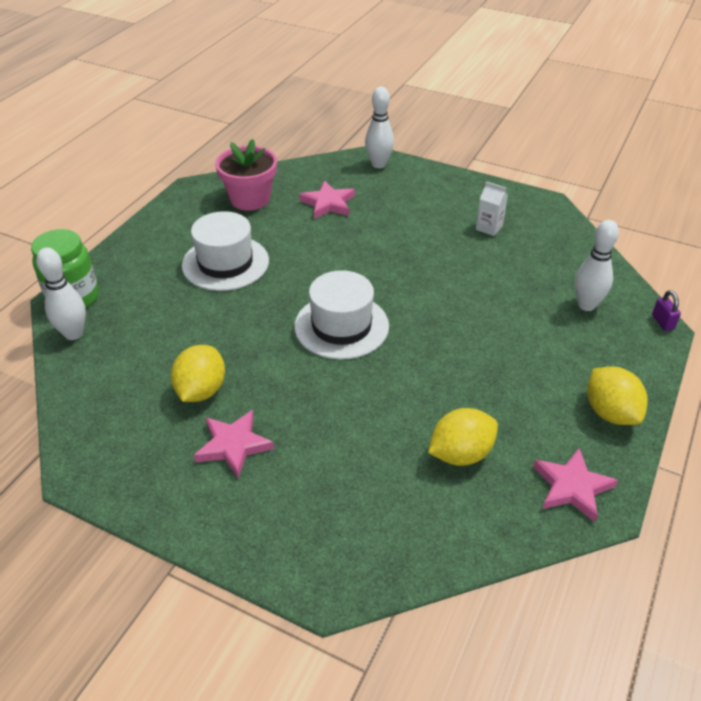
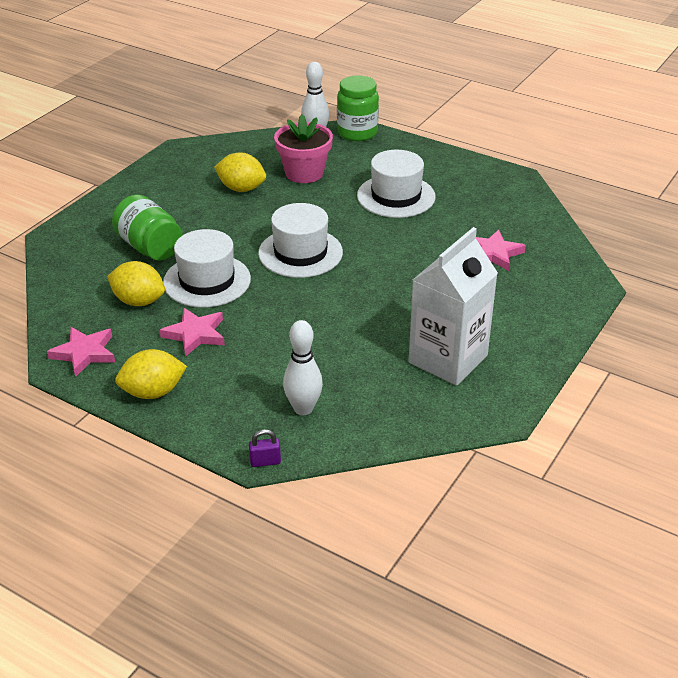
camera: 95 degrees right, 5 degrees down
pink star [194,410,274,478] -> pink star moved to [160,308,225,357]
pink flower pot [215,139,277,211] -> pink flower pot moved to [274,114,333,183]
white bowling pin [365,87,394,168] -> none
yellow lemon [428,408,498,466] -> yellow lemon turned 45 degrees counterclockwise [107,261,165,306]
white carton [476,181,508,236] -> white carton [408,227,498,386], size x2.43
none -> green jar [112,195,183,260]
none -> white hat [163,229,251,307]

